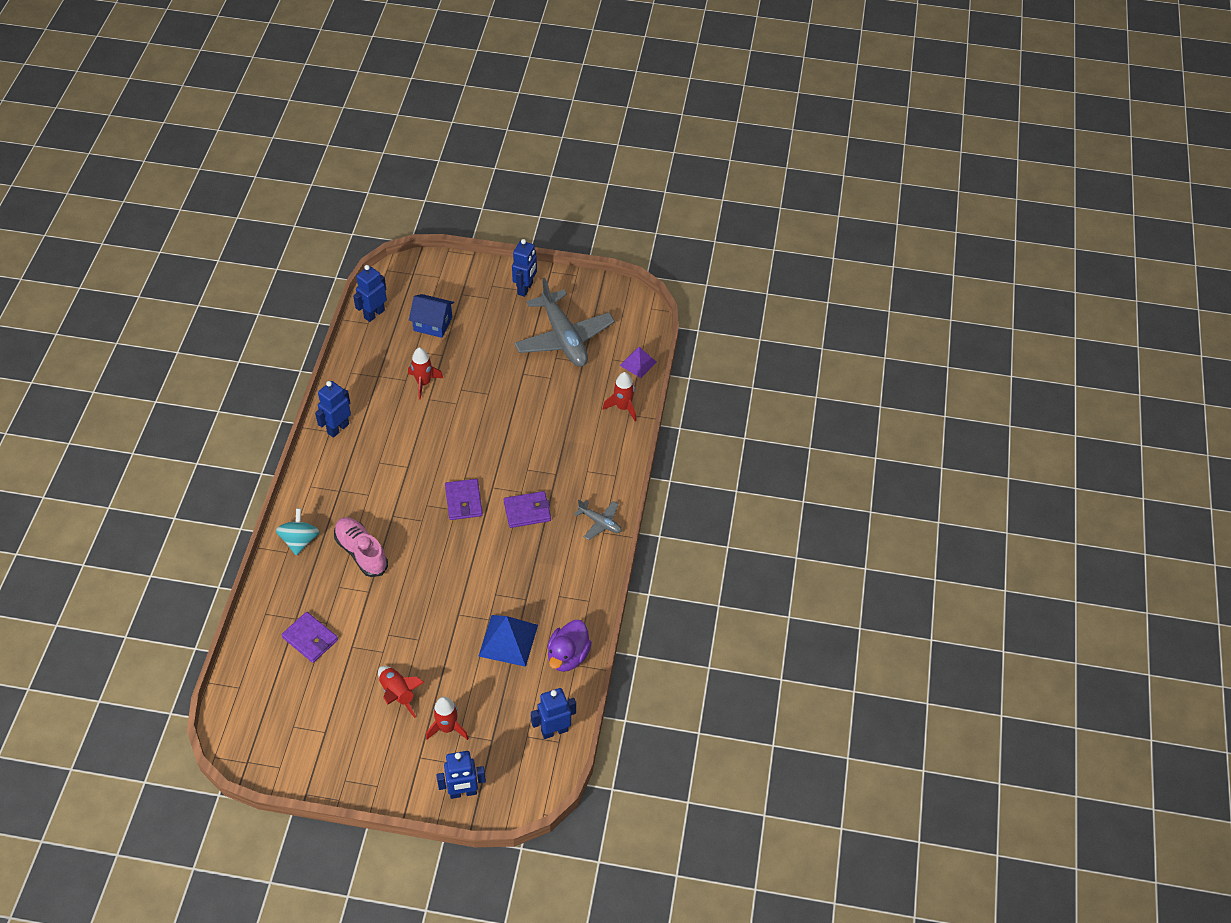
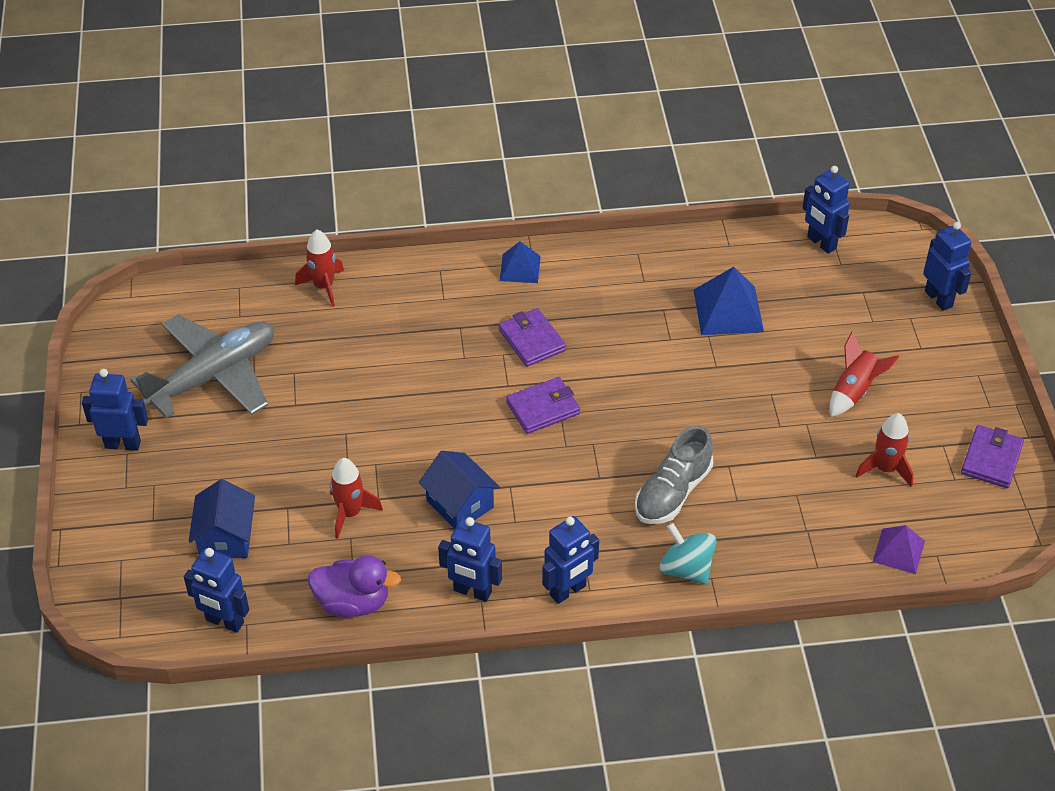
camera: 105 degrees left, 5 degrees down
turquoise spinning top [276,508,319,556] -> turquoise spinning top turned 60 degrees clockwise [660,523,717,585]
purple wallet [281,612,338,663] -> purple wallet moved to [961,425,1024,488]
pink shoe [334,517,388,577] -> grey shoe [635,426,713,524]
red rocket [426,697,469,740] -> red rocket moved to [856,413,914,487]
purple duck [547,620,592,672] -> purple duck moved to [308,555,401,617]
grey plane [574,500,622,540] -> blue pyramid [500,241,541,283]
purple pyramid [620,347,657,378] -> purple pyramid moved to [873,525,925,574]
none -> blue house [419,451,500,529]
none -> blue robot [542,516,599,604]

